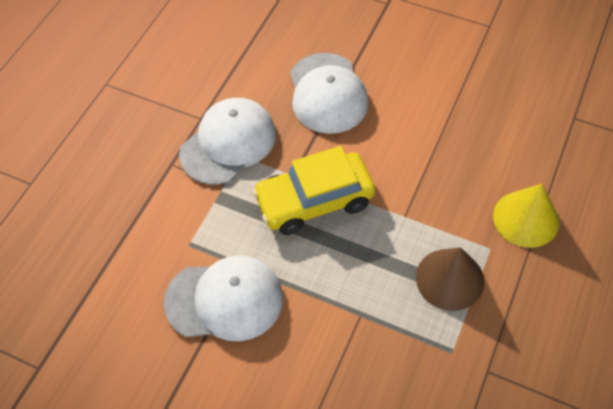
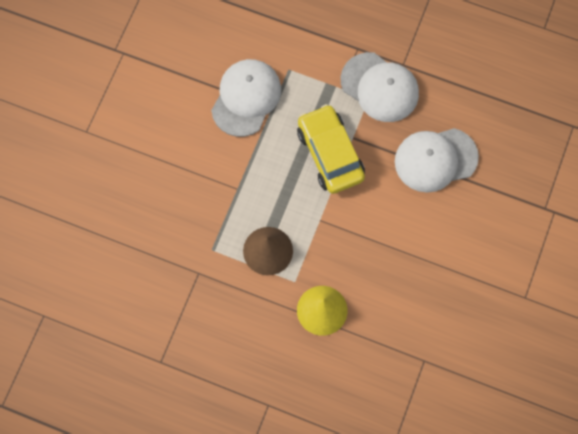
camera: 85 degrees right, 15 degrees up
white cap [164,255,283,342] -> white cap turned 150 degrees counterclockwise [211,59,281,137]

